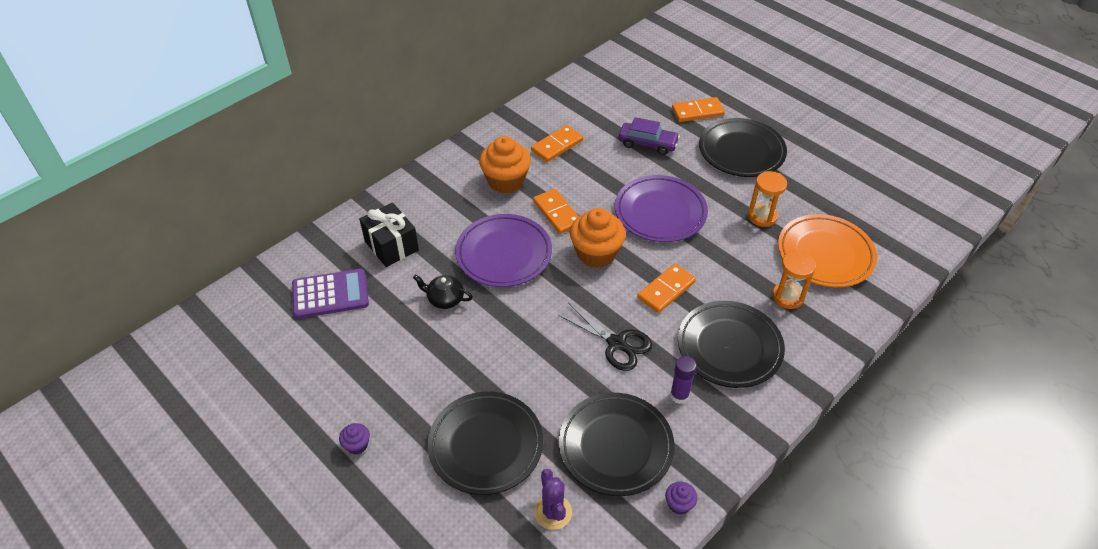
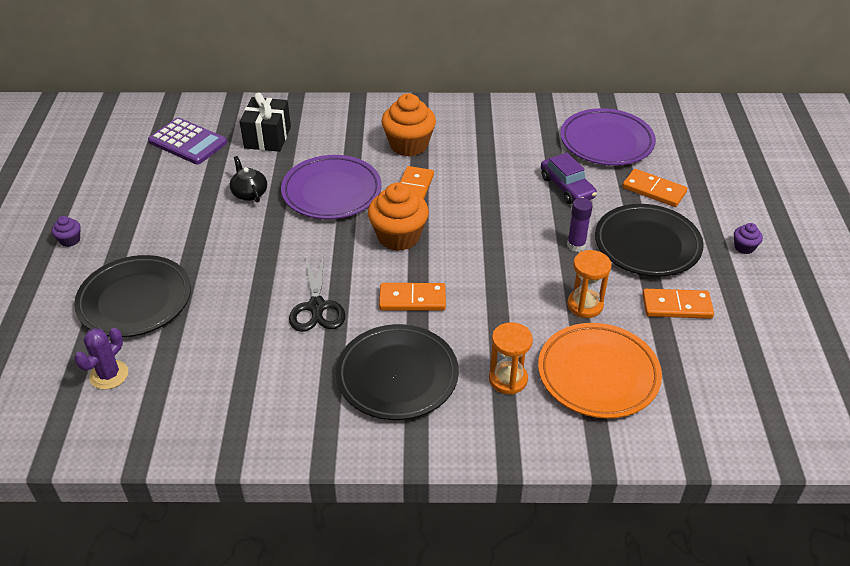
camera: 45 degrees right, 5 degrees down
orange domino [531,125,583,162] -> orange domino moved to [642,289,714,319]
black plate [559,393,675,496] -> none
purple plate [615,175,708,242] -> purple plate moved to [560,108,656,165]
purple cupcake [665,482,698,515] -> purple cupcake moved to [734,223,763,254]
purple glue stick [670,356,697,404] -> purple glue stick moved to [567,198,593,252]

